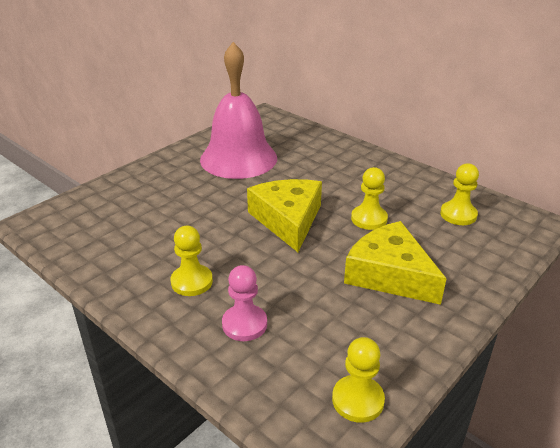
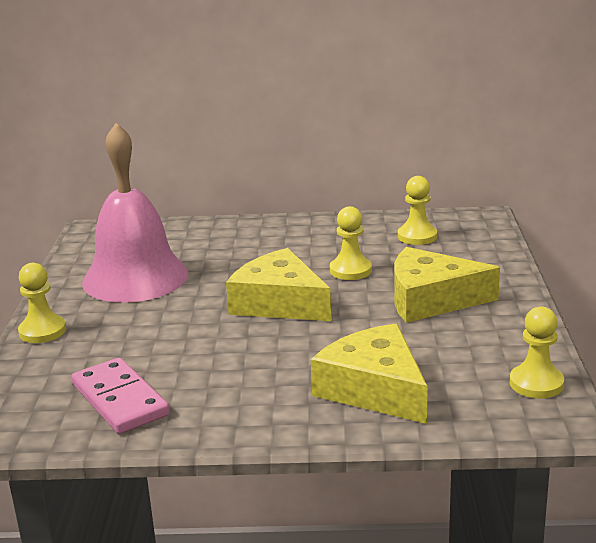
camera: 40 degrees left, 10 degrees down
yellow pawn [171,226,213,296] -> yellow pawn moved to [18,263,66,343]
pink pawn [222,265,267,341] -> yellow cheese [311,324,428,424]
none -> pink domino [71,358,170,434]

